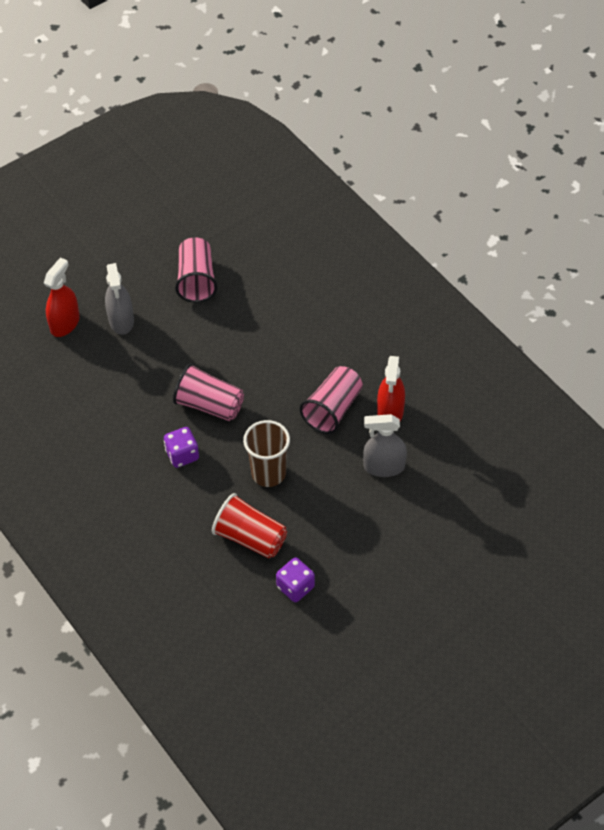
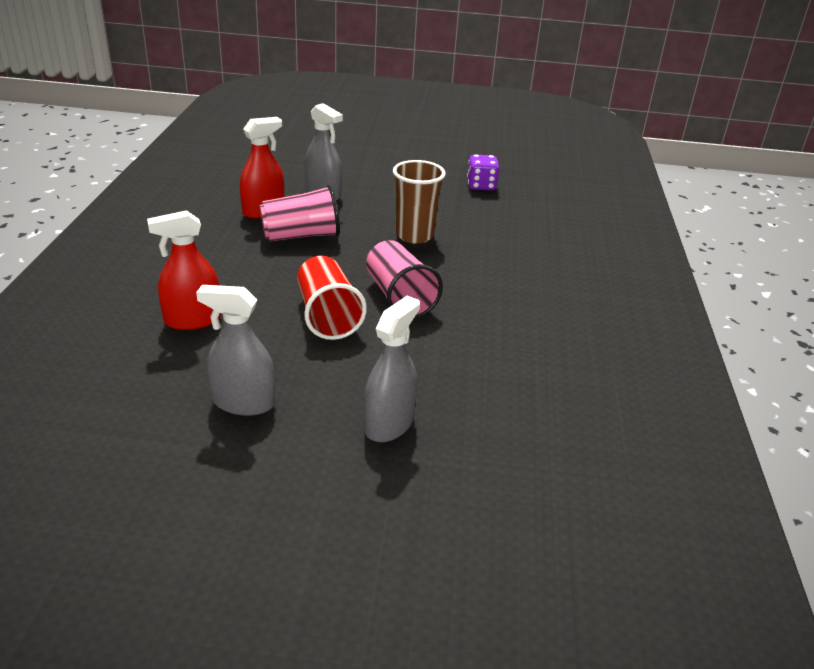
camera: 140 degrees left, 20 degrees down
red spray bottle [44,258,80,337] -> red spray bottle moved to [147,210,221,330]
purple dice [164,427,199,468] -> none
pink cup [175,237,218,303] -> grey spray bottle [196,285,275,416]
red cup [212,493,287,558] -> red cup moved to [297,256,367,340]

